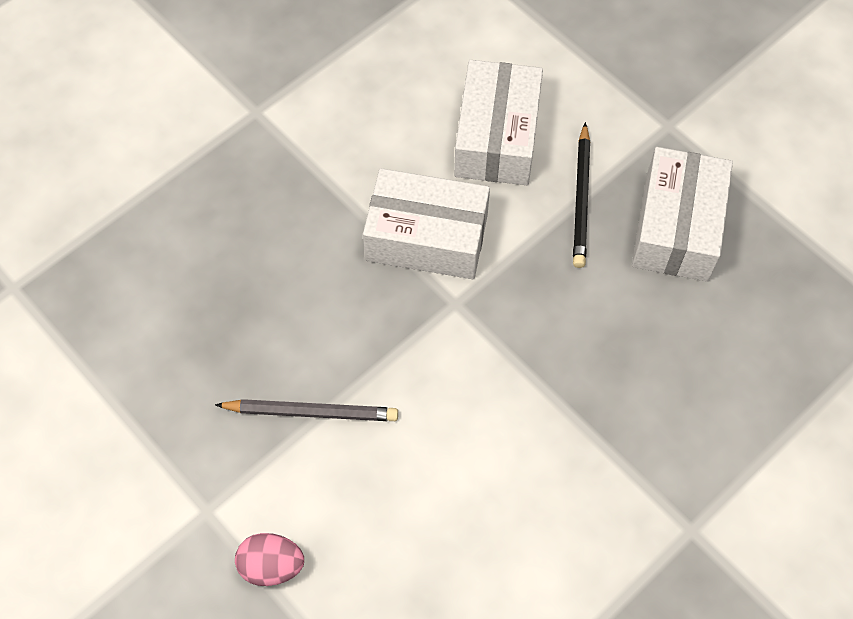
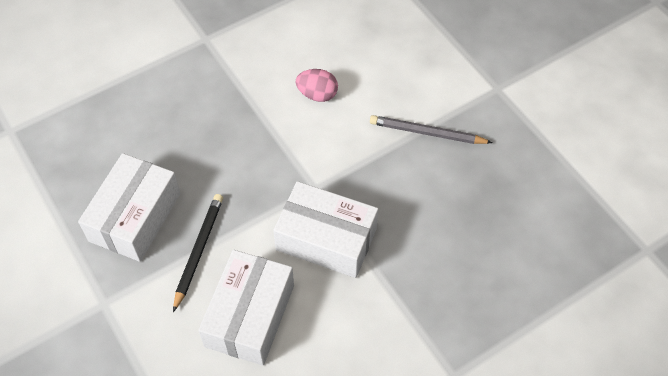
camera: 170 degrees left, 5 degrees down
pink egg [235,533,304,586] -> pink egg moved to [296,69,338,102]

